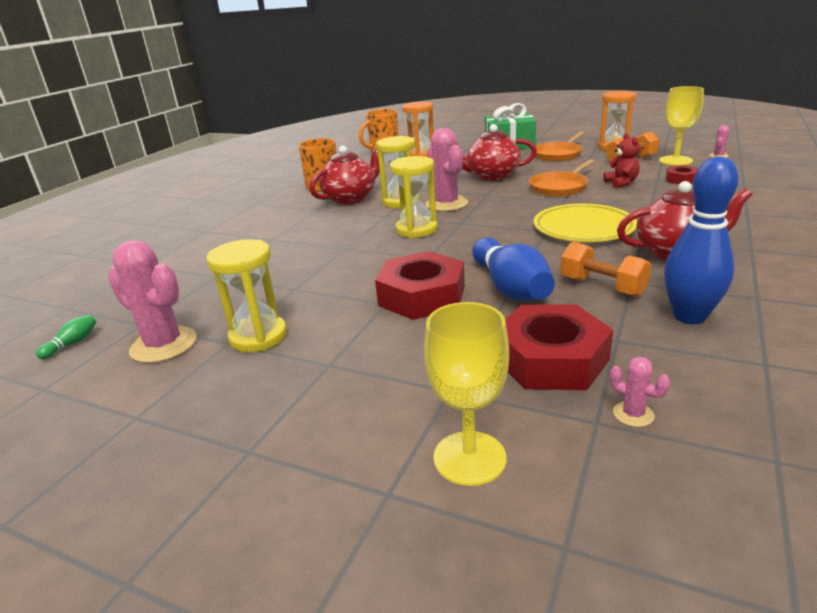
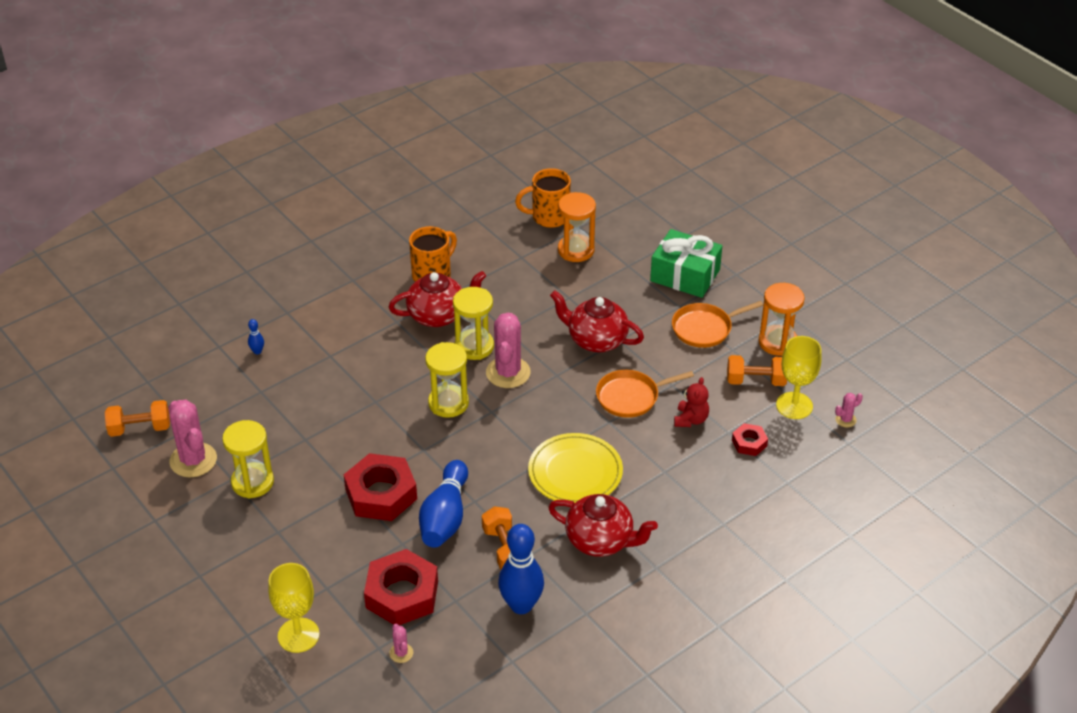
camera: 25 degrees right, 15 degrees up
green bowling pin [36,315,96,359] -> orange dumbbell [105,400,170,437]
none -> blue bowling pin [248,319,264,354]

